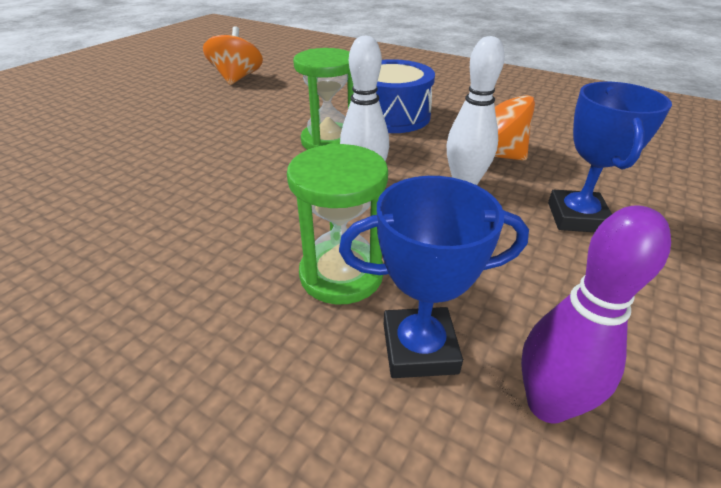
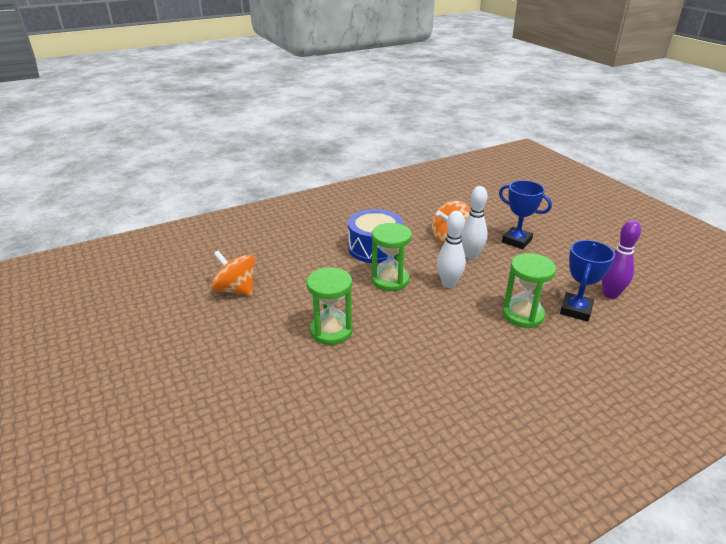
camera: 60 degrees left, 5 degrees down
none -> green hourglass [306,267,353,345]

